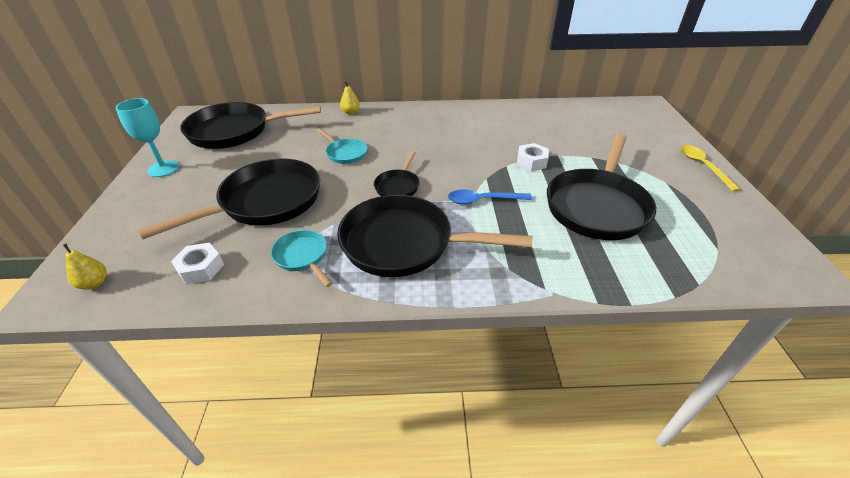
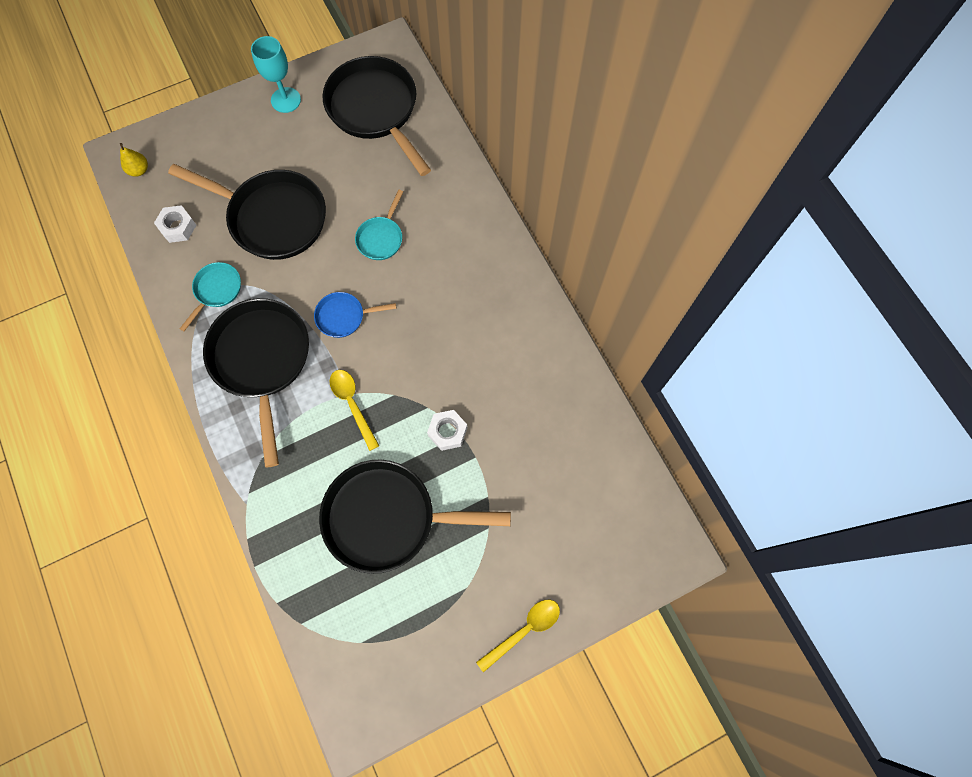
camera: 65 degrees right, 30 degrees up
yellow pear [340,81,360,115] -> none
black pan [374,151,420,196] -> blue pan [314,292,396,338]
blue spoon [448,189,532,204] -> yellow spoon [330,370,379,451]

